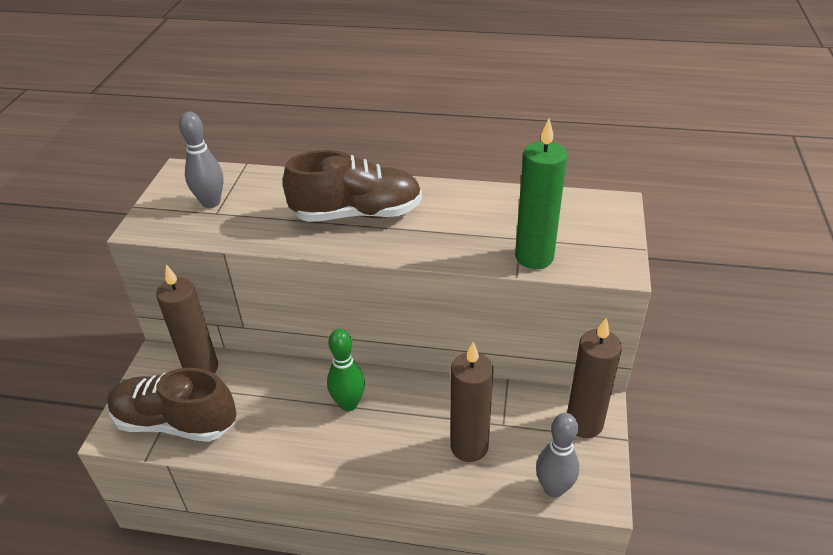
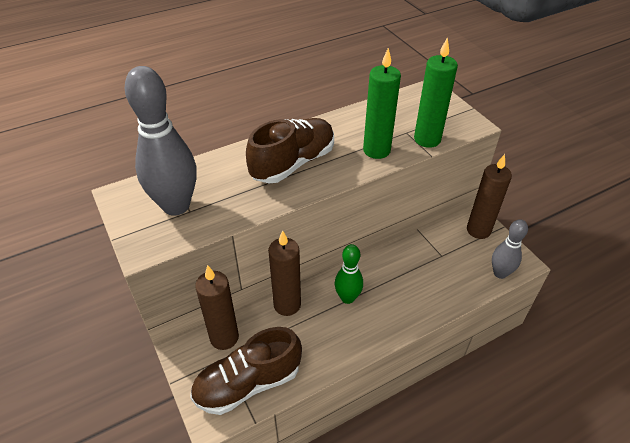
camera: 40 degrees left, 5 degrees up
grey bowling pin [179,112,224,208] -> grey bowling pin [125,66,196,216], size x1.73
brown candle [451,342,493,462] -> brown candle moved to [268,230,301,316]
none -> green candle [363,48,401,159]

